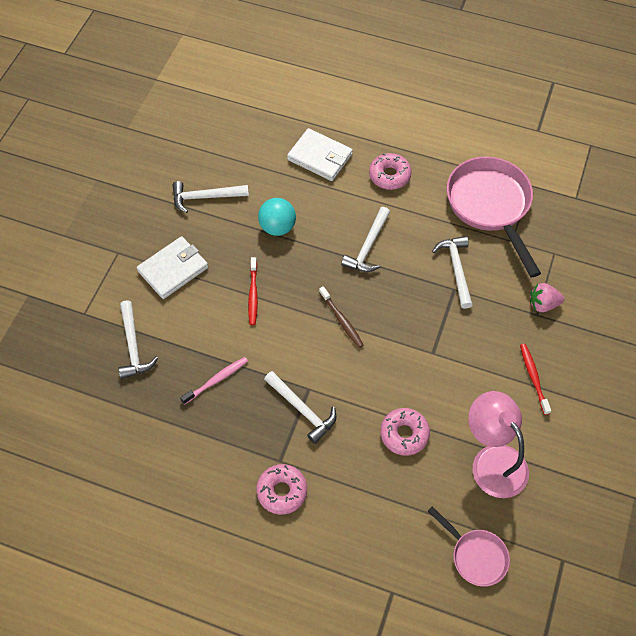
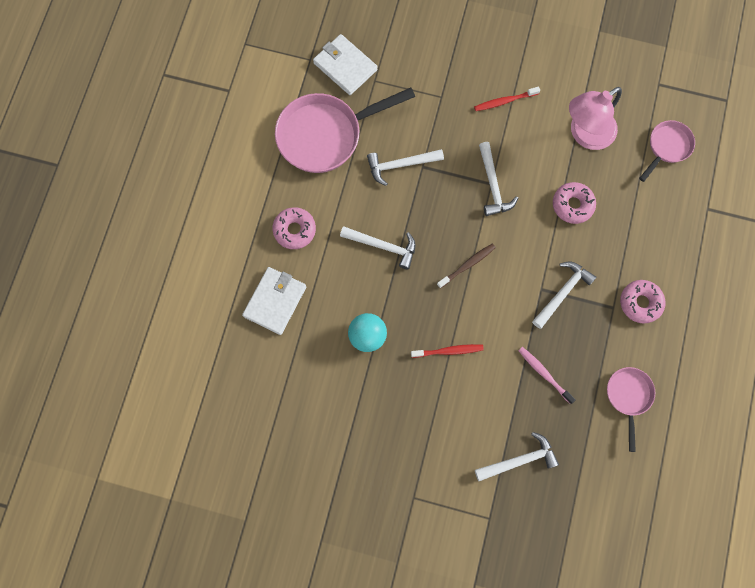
camera: 95 degrees left, 15 degrees up
white wallet [137,236,208,299] -> white wallet moved to [313,34,378,95]
white hammer [172,181,249,213] -> white hammer moved to [479,142,518,216]
pink strawberry [530,283,564,312] -> none
none -> pink pan [607,367,655,452]

